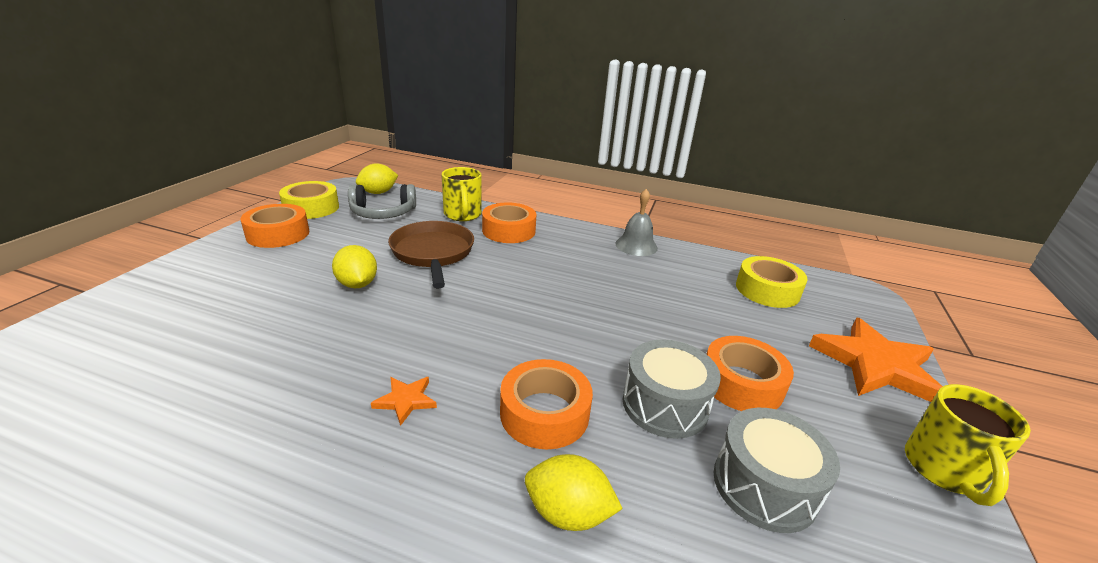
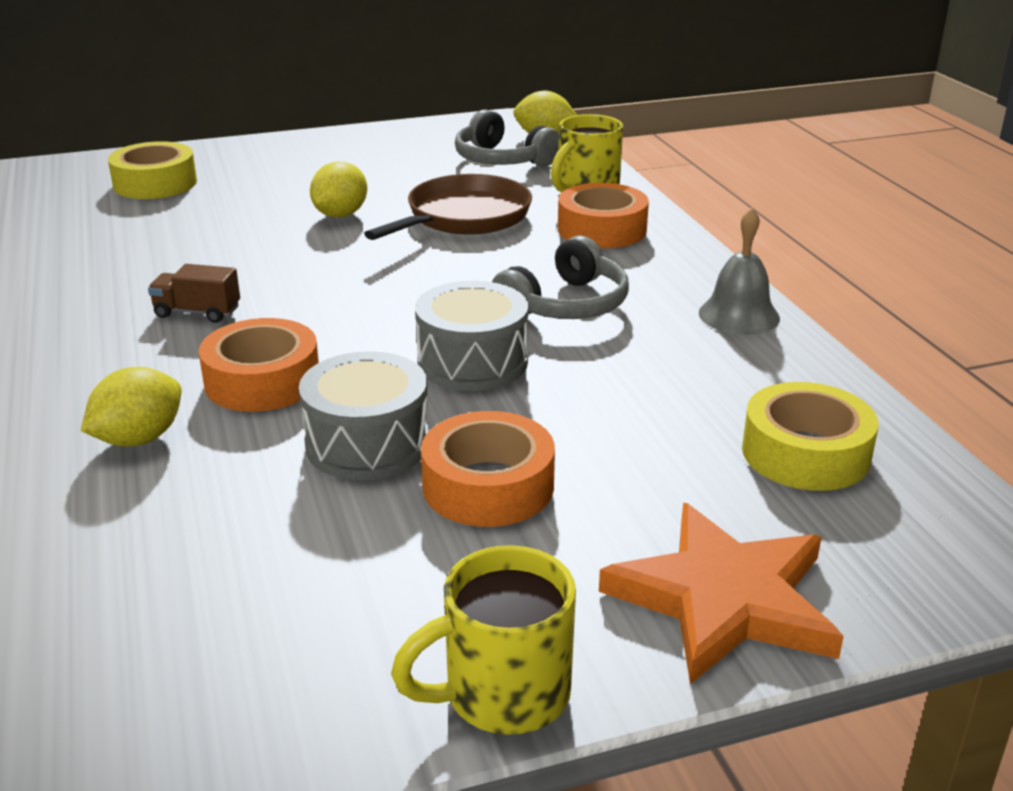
camera: 55 degrees right, 0 degrees up
orange tape [240,204,309,248] -> none
yellow tape [279,181,339,219] -> yellow tape moved to [108,141,197,199]
orange star [371,377,437,426] -> brown truck [148,264,240,323]
yellow lemon [525,454,623,531] -> yellow lemon turned 60 degrees clockwise [81,367,181,446]
grey drum [713,408,840,533] -> grey drum moved to [415,281,529,391]
none -> grey headphones [492,235,629,319]

